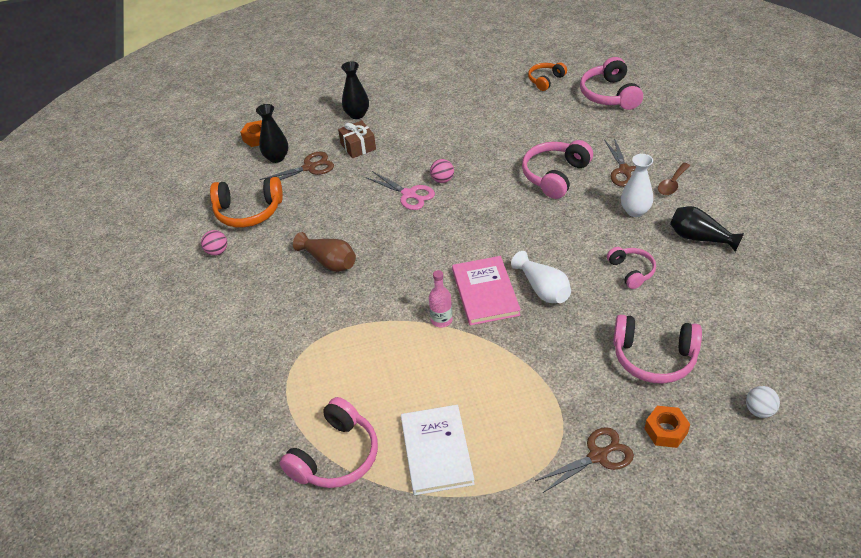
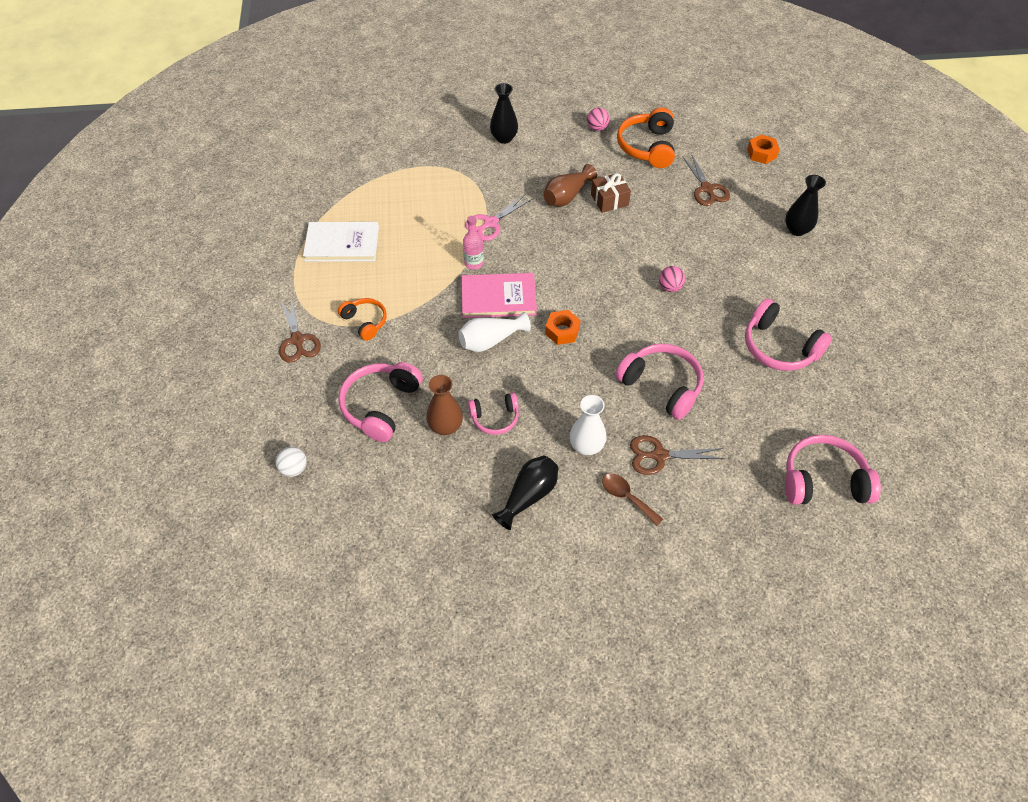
camera: 95 degrees right, 10 degrees up
black vase [256,104,288,163] -> black vase moved to [490,83,518,144]
pink headphones [280,397,378,488] -> pink headphones moved to [745,299,832,371]
brown gift [338,120,376,158] -> brown gift moved to [591,173,631,213]
pink scissors [367,171,435,210] -> pink scissors moved to [465,194,533,241]
orange headphones [528,62,567,91] -> orange headphones moved to [338,298,387,341]
orange nut [644,406,690,448] -> orange nut moved to [545,310,581,345]
none -> brown vase [426,375,463,435]

